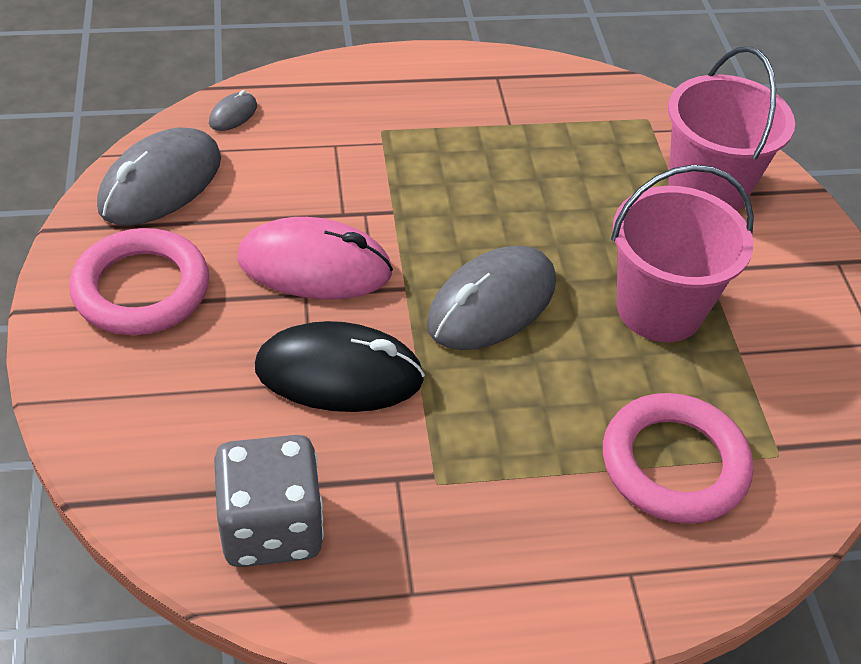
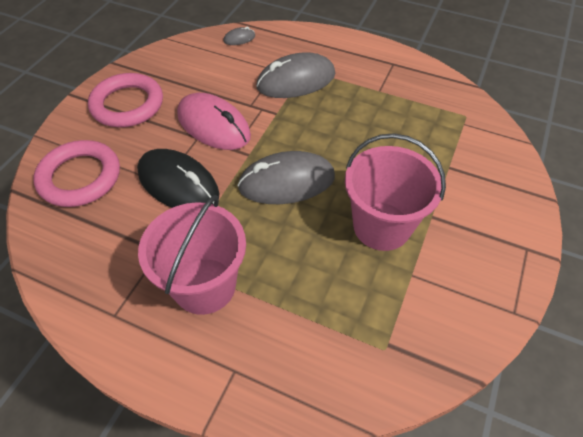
camera: 35 degrees right, 5 degrees up
grey mouse [97,127,221,226] -> grey mouse moved to [256,53,335,98]
grey dice [214,435,324,567] -> none
pink ring [603,393,753,524] -> pink ring moved to [33,140,120,207]
pink bucket [668,46,795,211] -> pink bucket moved to [138,195,246,315]

